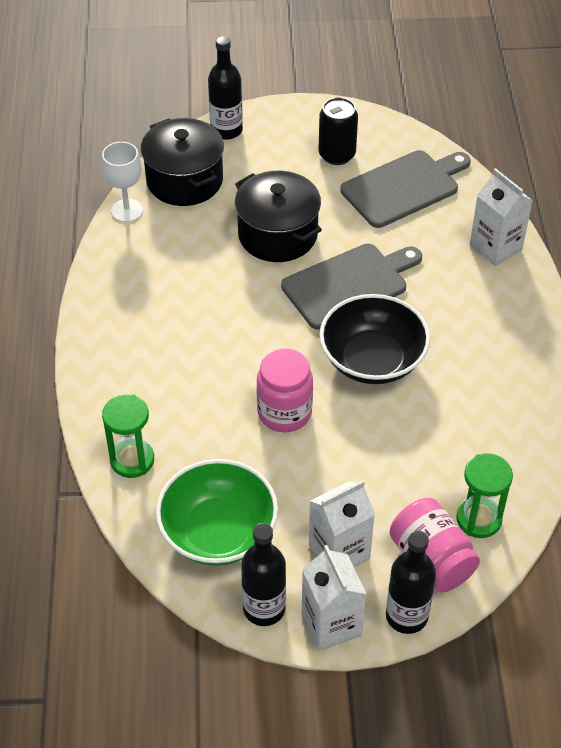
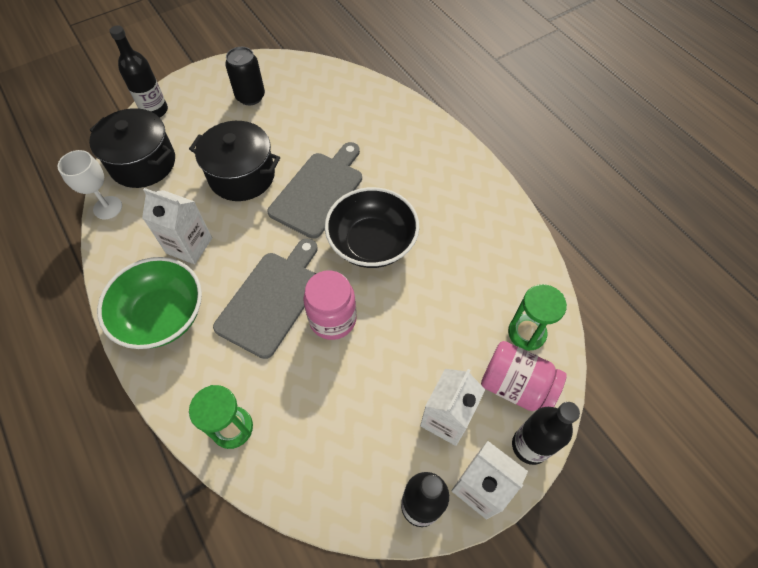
camera: 30 degrees left, 10 degrees up
green bowl [156,459,278,566] -> green bowl moved to [97,257,202,349]
grey cutting board [340,150,471,228] -> grey cutting board moved to [213,238,318,359]
white carton [470,168,533,266] -> white carton moved to [142,188,212,264]

